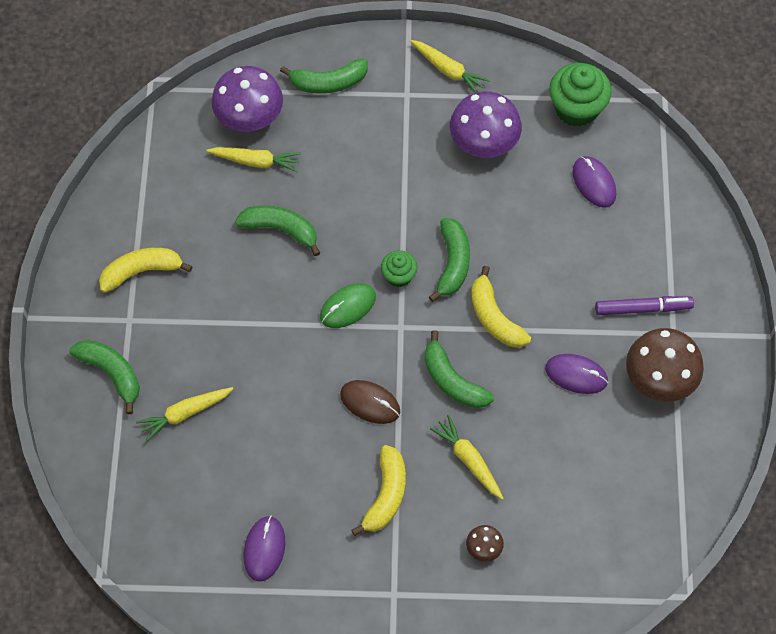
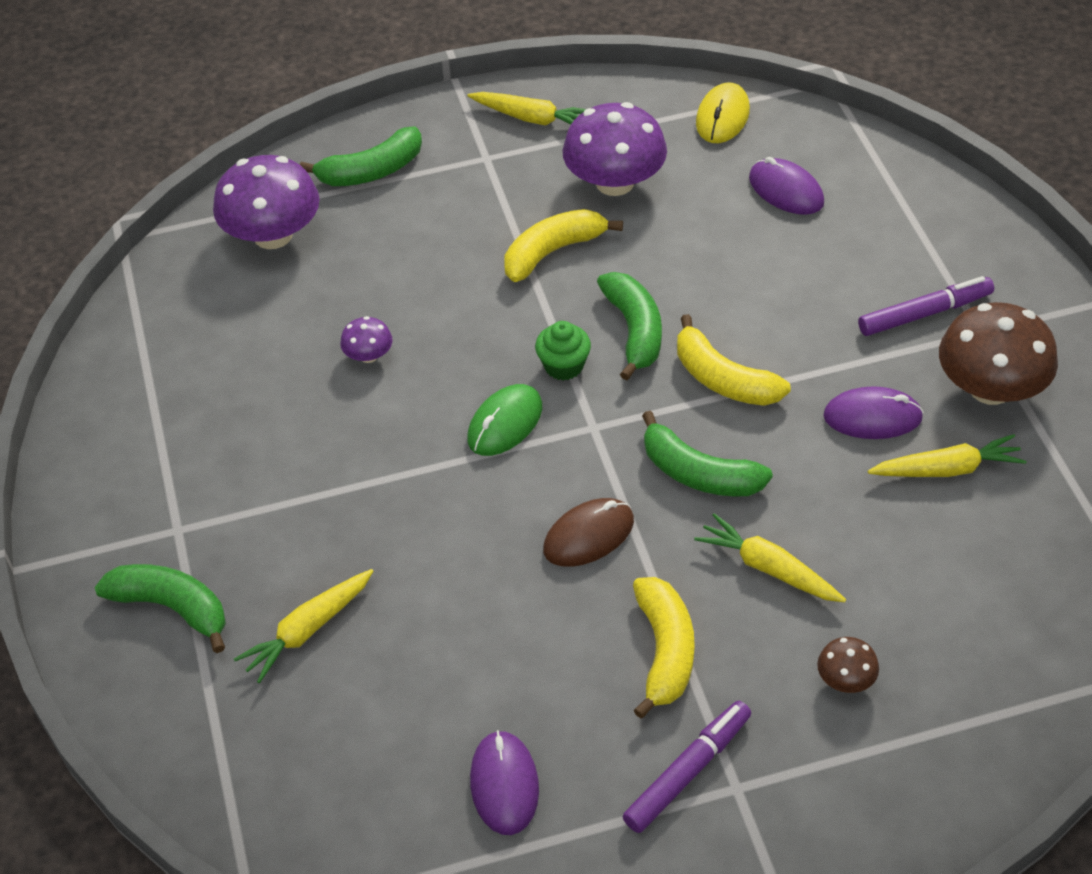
camera: 15 degrees left, 15 degrees down
yellow banana [99,248,193,293] -> yellow banana moved to [504,209,623,282]
yellow carrot [206,147,301,172] -> yellow carrot moved to [867,434,1027,477]
green banana [235,205,320,256] -> purple mushroom [340,316,393,363]
brown mouse [340,380,400,424] -> brown mouse turned 45 degrees counterclockwise [543,498,634,567]
green cupcake [549,63,612,127] -> yellow mouse [696,82,750,143]
none -> purple marker [623,701,751,833]

